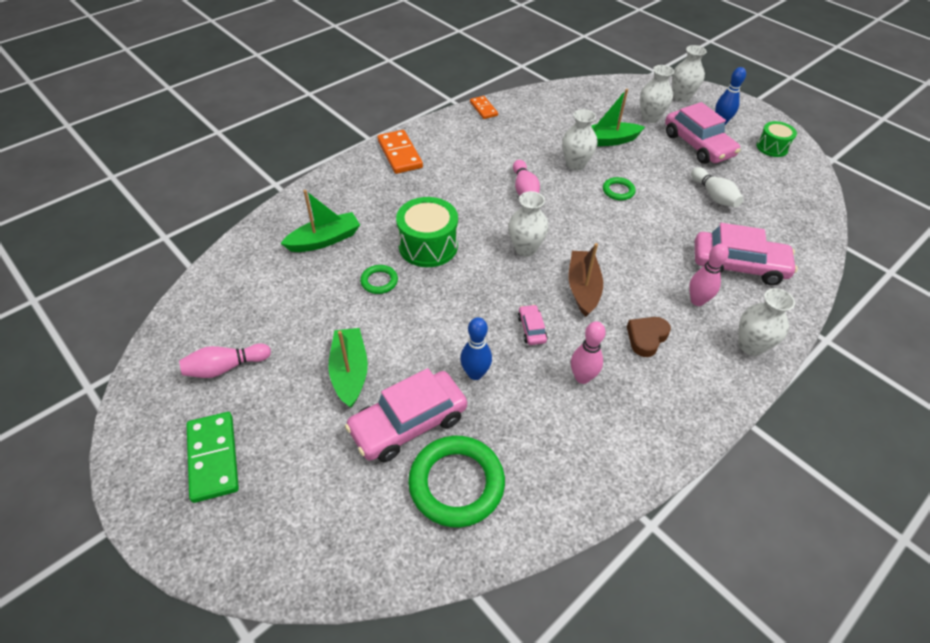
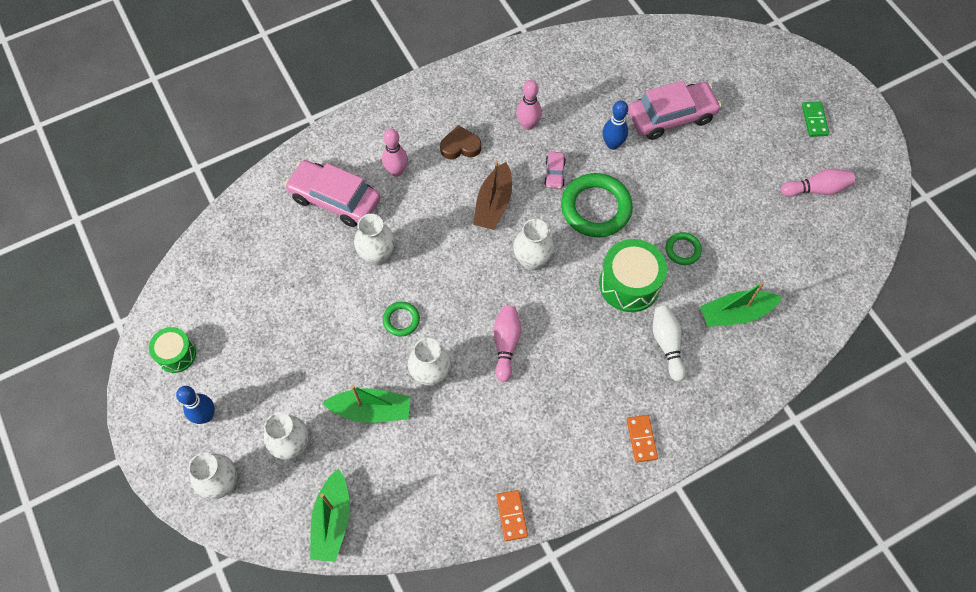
camera: 165 degrees left, 15 degrees up
green domino [187,412,239,503] -> green domino [802,101,829,137], size x0.61
green boat [328,328,368,408] -> green boat moved to [310,469,350,562]
orange domino [377,130,423,174] -> orange domino [627,415,658,462], size x0.61
green ring [408,436,505,528] -> green ring moved to [561,173,633,237]
brown heart [627,317,671,357] -> brown heart turned 150 degrees counterclockwise [440,125,481,159]
pink car [665,102,740,164] -> none
white bowling pin [691,167,744,207] -> white bowling pin moved to [653,305,686,381]
white vase [739,288,795,356] -> white vase moved to [354,214,395,265]

